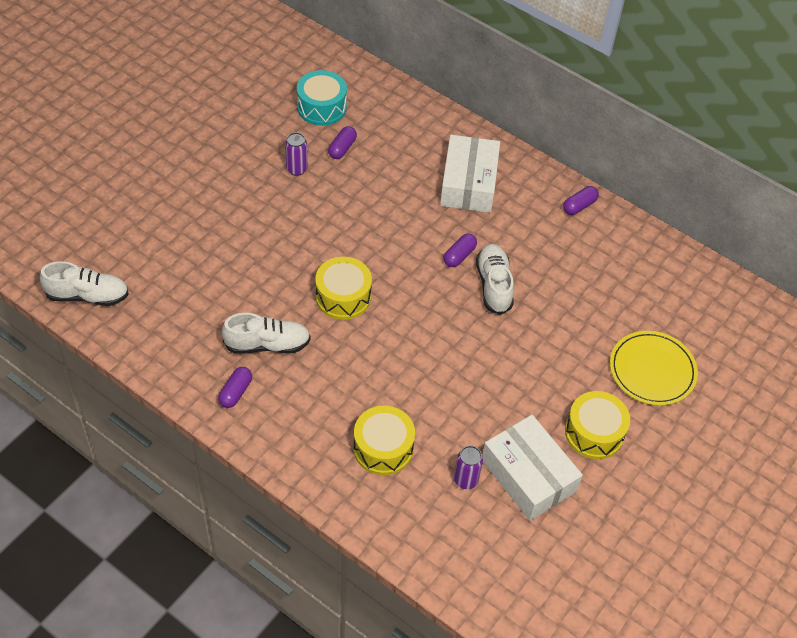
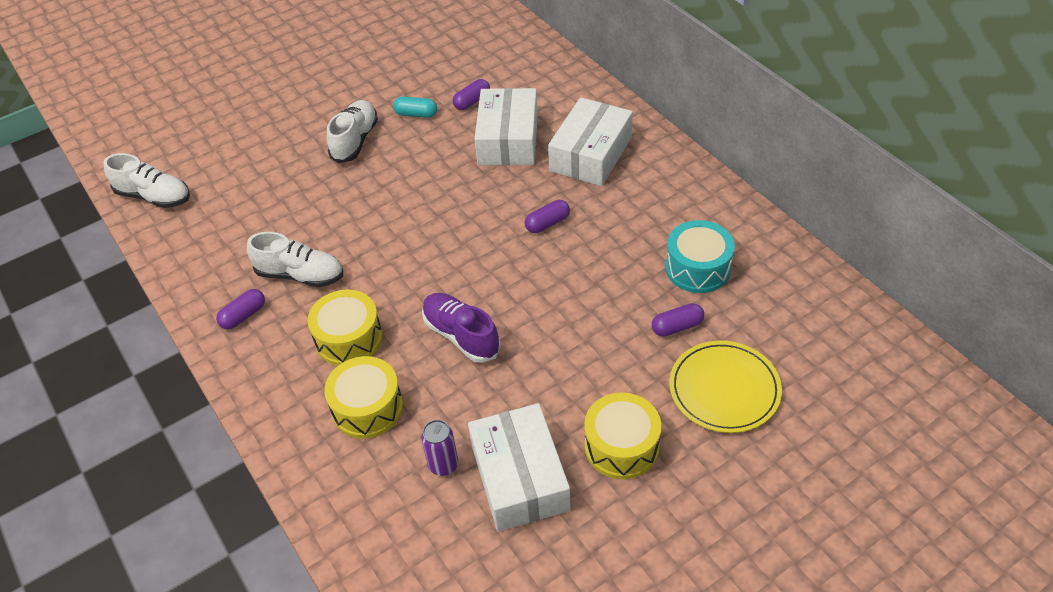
camera: 25 degrees right, 5 degrees down
purple can [285,132,307,176] -> turquoise capsule [393,97,437,118]
turquoise drum [297,70,347,126] -> turquoise drum moved to [665,220,735,293]
yellow drum [315,256,372,320] -> yellow drum moved to [308,289,383,366]
white shoe [476,244,514,315] -> white shoe moved to [327,100,378,163]
purple capsule [563,186,599,215] -> purple capsule moved to [652,303,704,337]
none -> purple shoe [422,293,501,363]
none -> white box [475,88,538,165]

